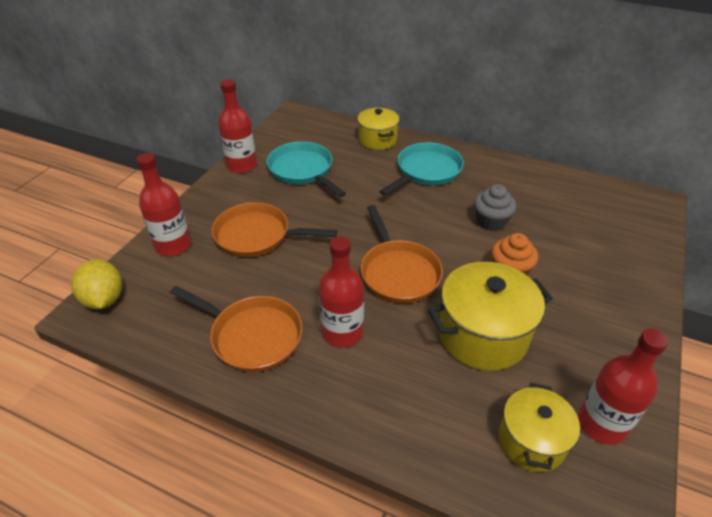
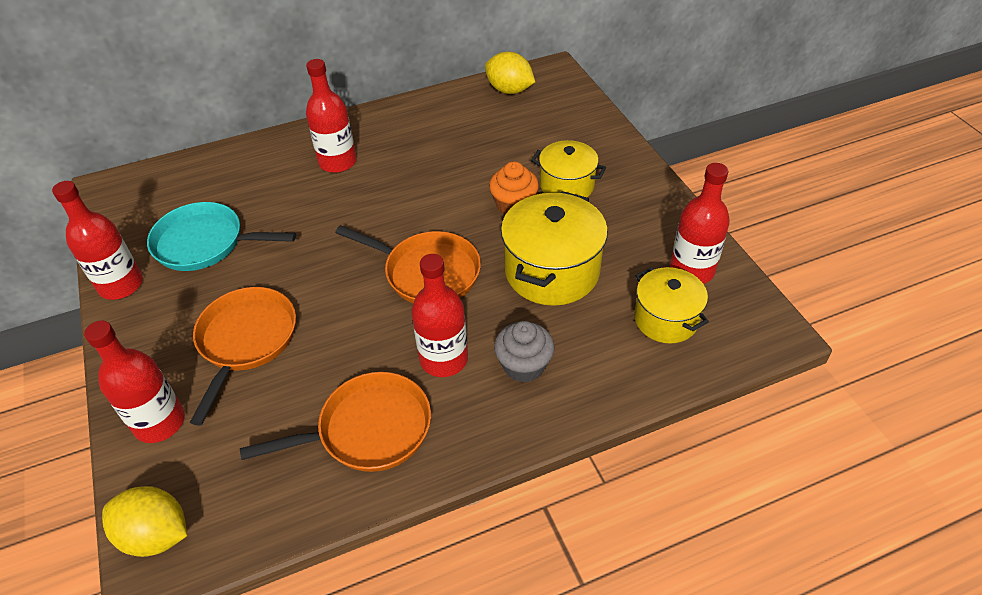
camera: 45 degrees left, 5 degrees up
orange pan [211,202,337,257] -> orange pan turned 135 degrees clockwise [190,287,296,426]
yellow pot [357,108,400,150] -> yellow pot moved to [531,140,606,197]
turquoise pan [379,142,464,196] -> red bottle [306,59,357,173]
grey cupcake [474,184,516,231] -> grey cupcake moved to [494,321,554,383]
none -> yellow lemon [485,52,535,94]

